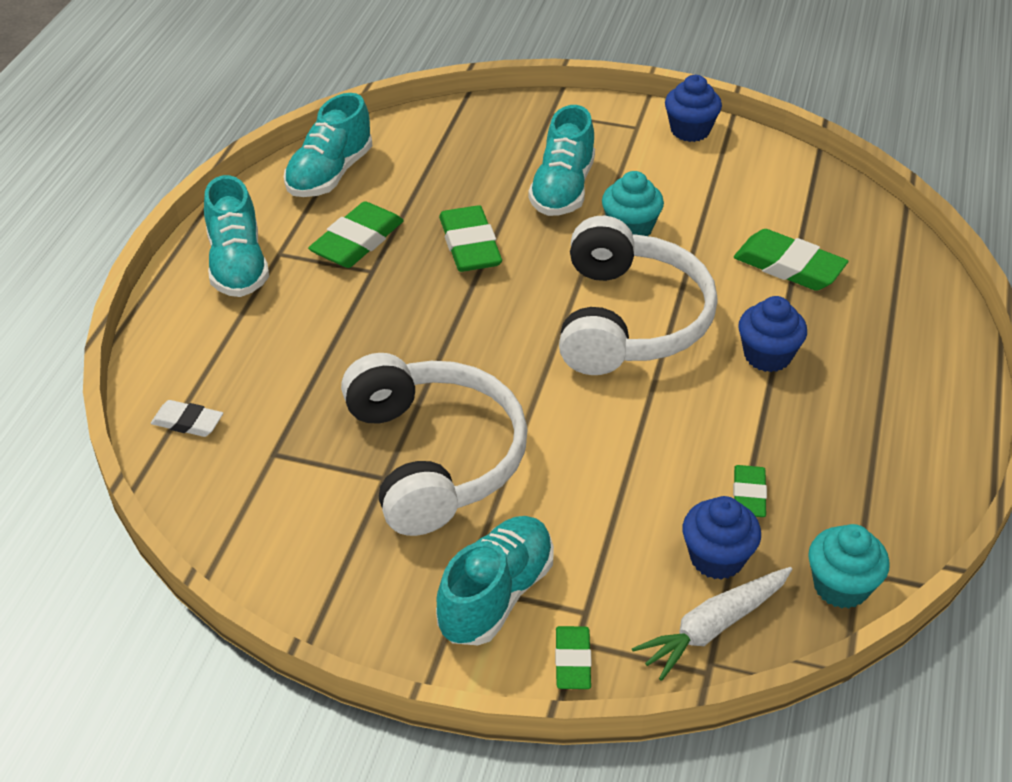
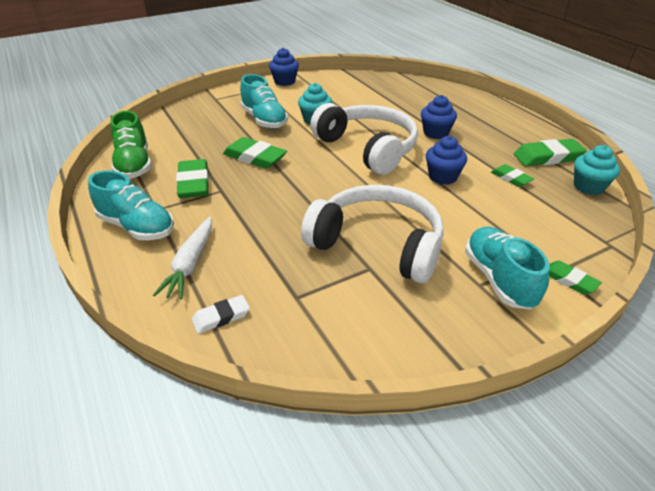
camera: 45 degrees left, 5 degrees down
turquoise shoe [284,93,372,197] -> green shoe [110,111,152,179]
white carrot [632,567,792,681] -> white carrot moved to [153,217,212,299]
blue cupcake [683,496,761,580] -> blue cupcake moved to [426,136,467,185]
green eraser [734,229,848,291] -> green eraser moved to [514,139,587,166]

